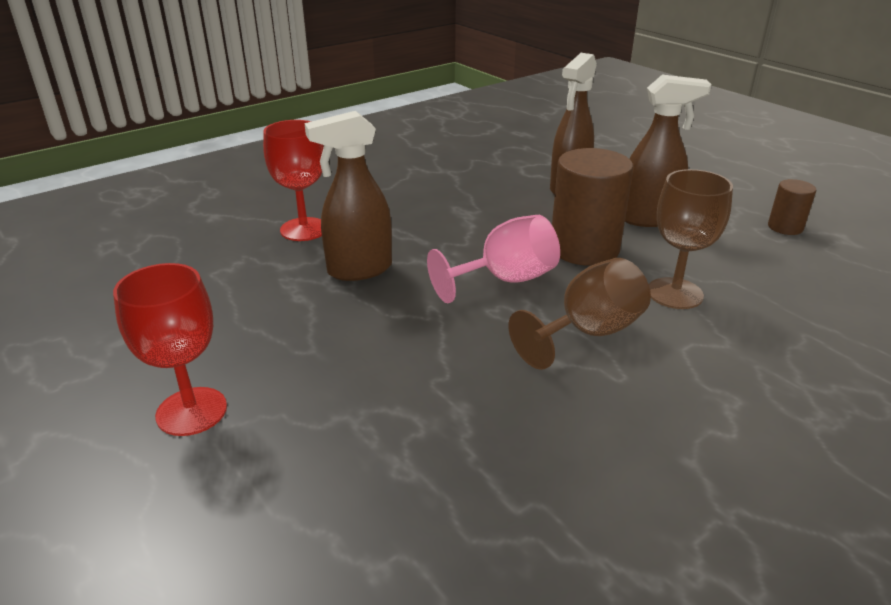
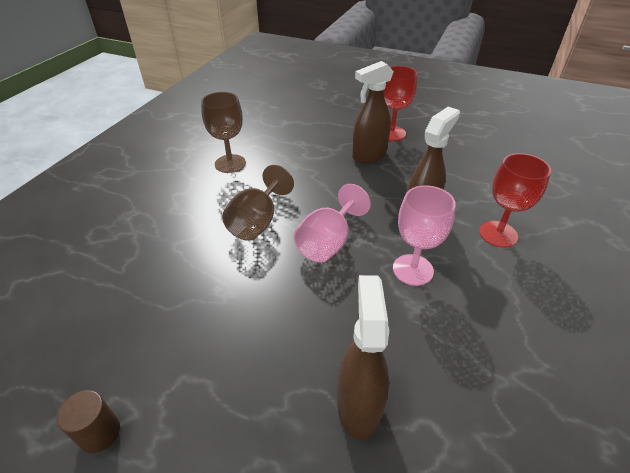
camera: 150 degrees right, 10 degrees up
brown cylinder [552,148,633,266] -> none
brown spray bottle [625,75,711,227] -> brown spray bottle moved to [352,61,394,163]
brown goblet [649,169,733,309] -> brown goblet moved to [201,92,246,173]
none -> pink goblet [393,185,456,286]

